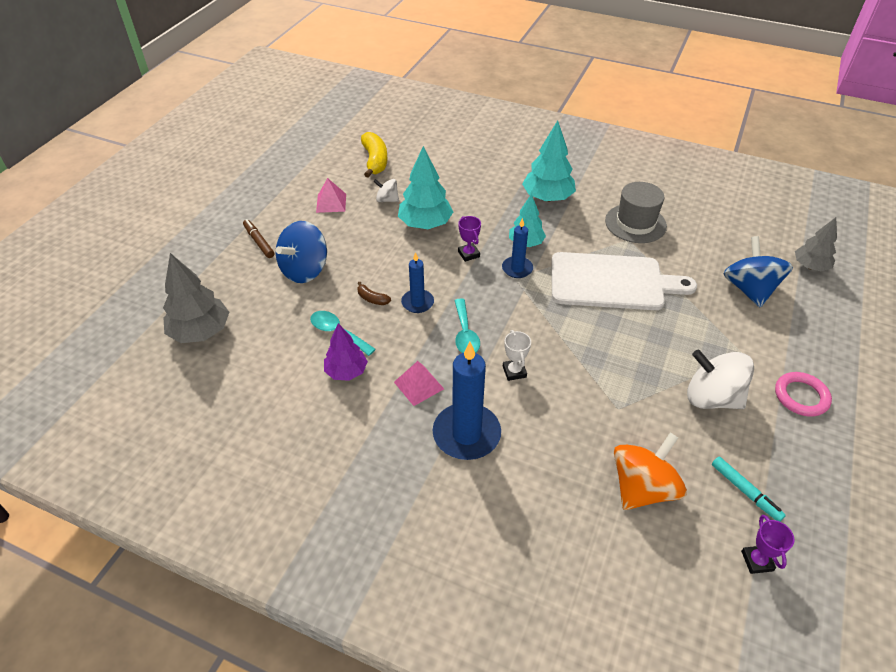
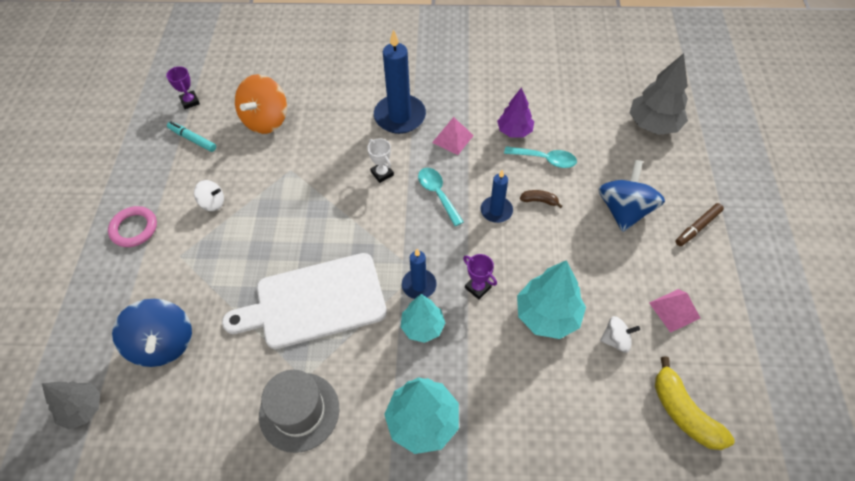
camera: 160 degrees right, 10 degrees up
brown marker [243,219,274,258] -> brown marker turned 105 degrees clockwise [675,203,724,246]
white spinning top [687,350,754,409] -> white spinning top [194,180,224,211], size x0.52

